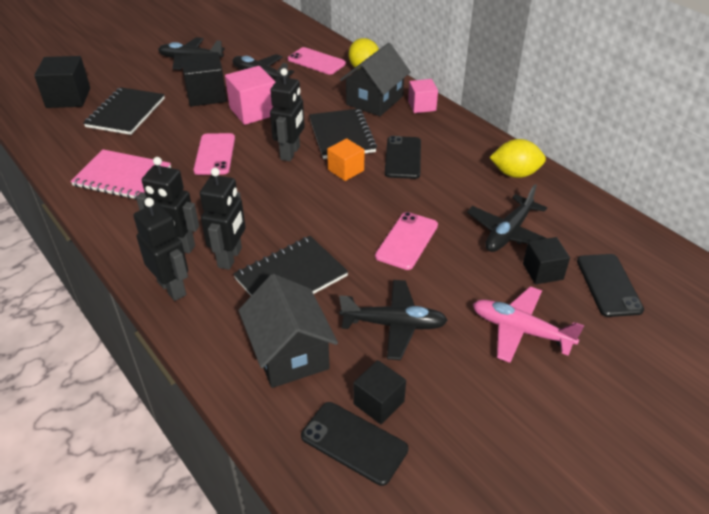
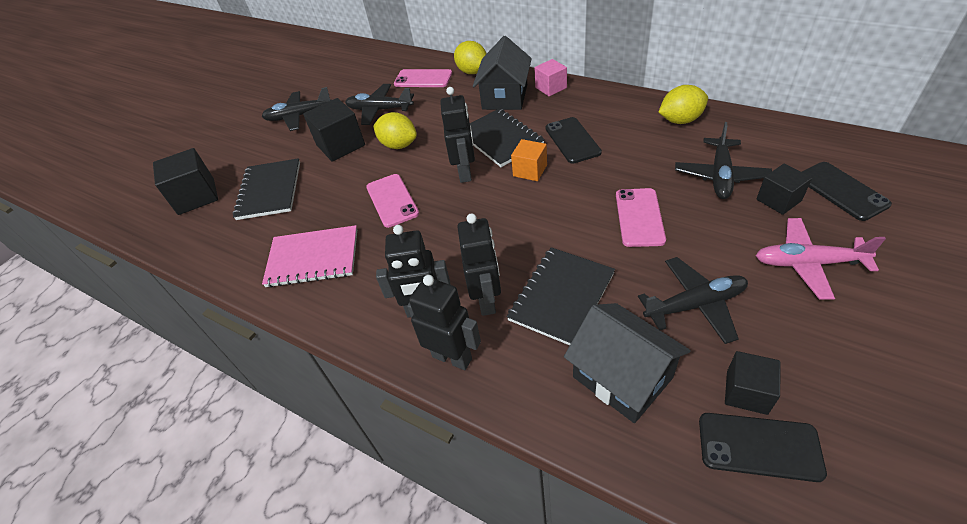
camera: 15 degrees left, 5 degrees up
pink cube [225,66,275,125] -> yellow lemon [373,112,417,149]

